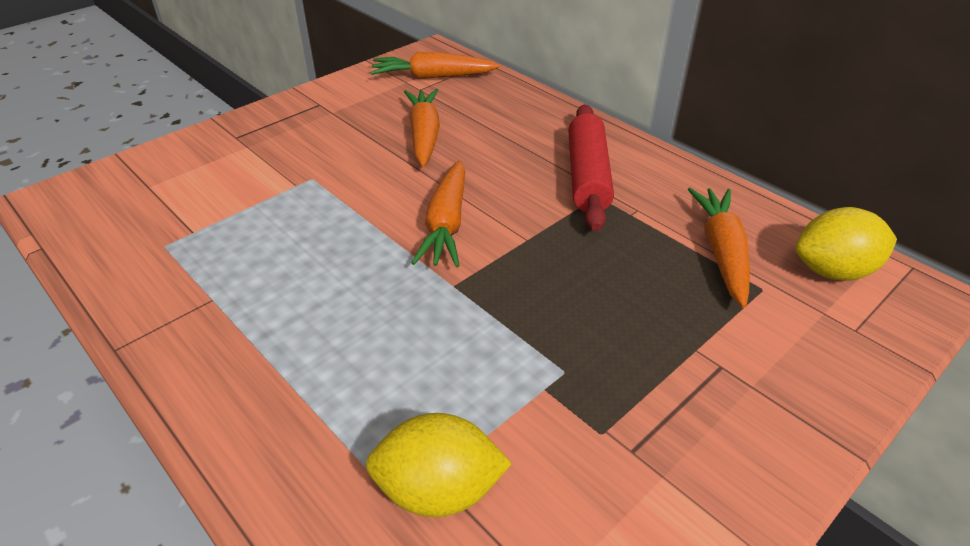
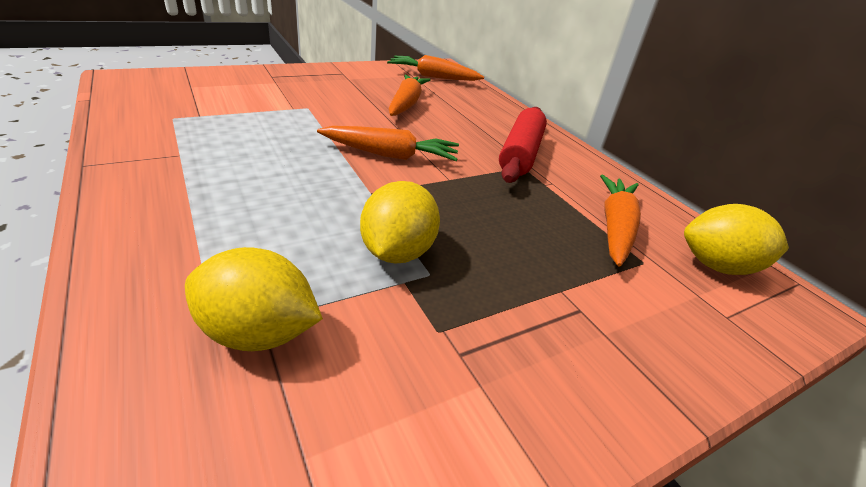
camera: 10 degrees right, 5 degrees down
orange carrot [412,160,465,267] -> orange carrot turned 105 degrees counterclockwise [317,126,459,161]
none -> yellow lemon [360,181,440,263]

